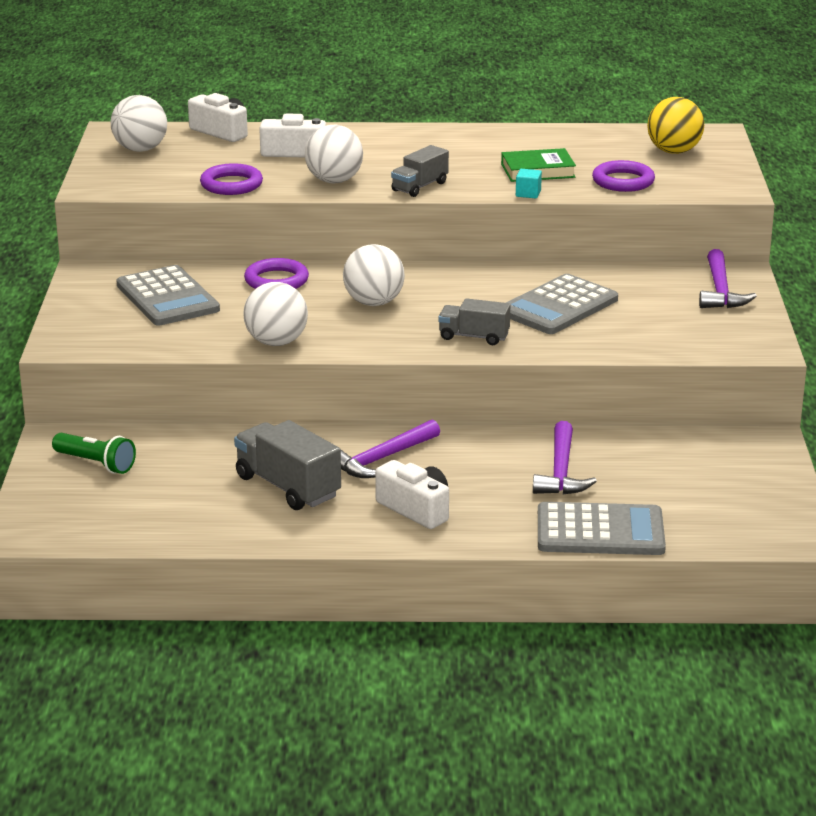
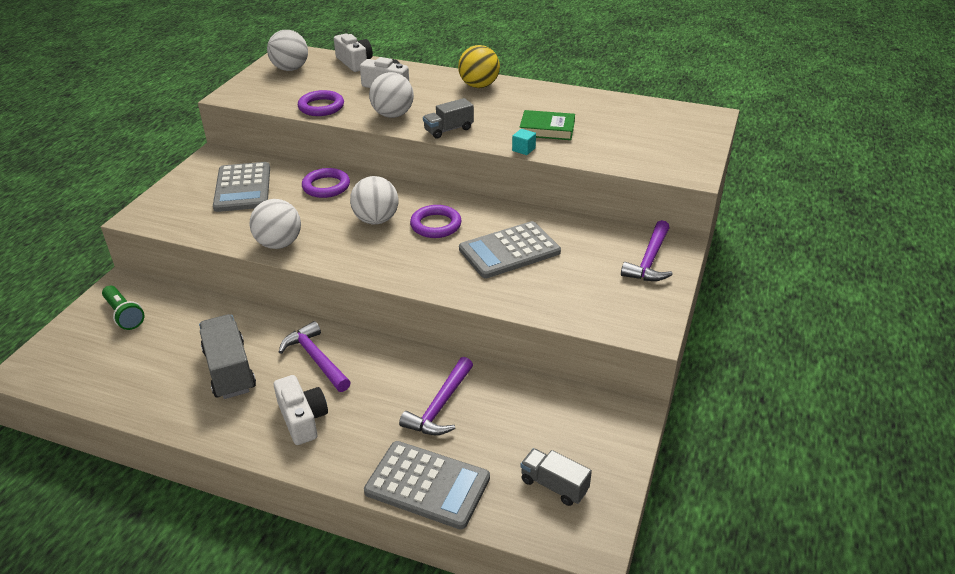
camera: 20 degrees right, 10 degrees up
purple hammer [341,419,440,478] -> purple hammer turned 75 degrees clockwise [279,321,351,392]
grey truck [438,298,510,345] -> grey truck moved to [520,448,592,506]
purple ring [592,160,655,192] -> purple ring moved to [410,205,462,238]
yellow ball [647,97,704,154] -> yellow ball moved to [458,45,500,88]

